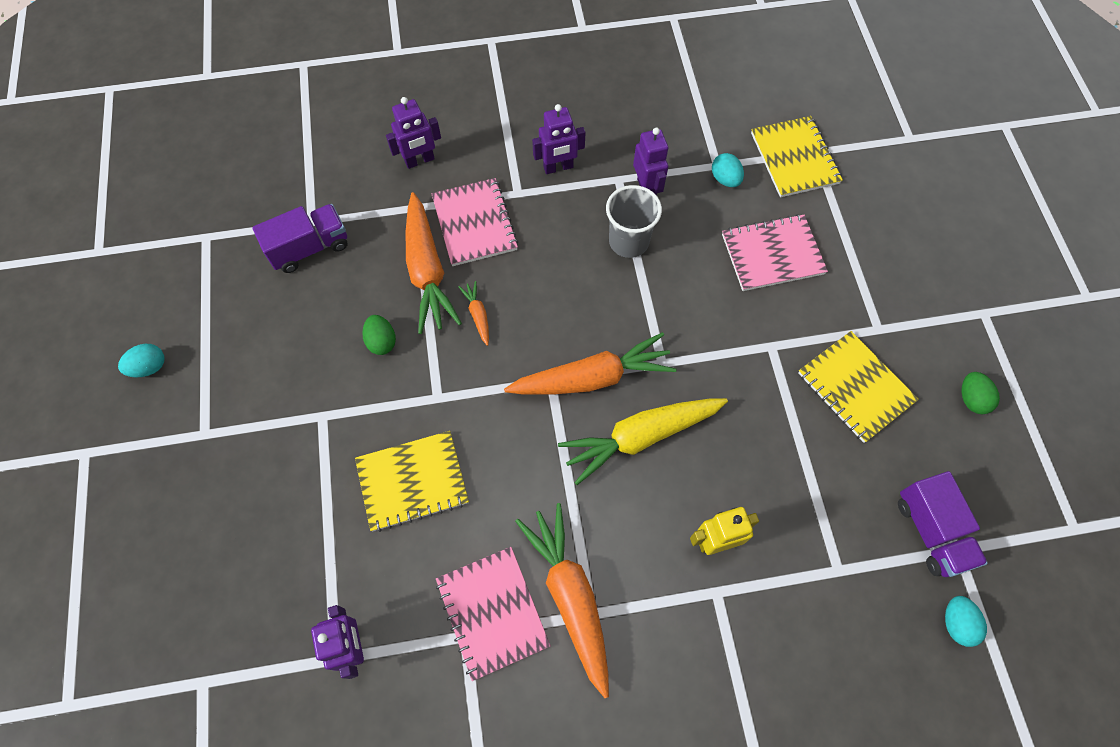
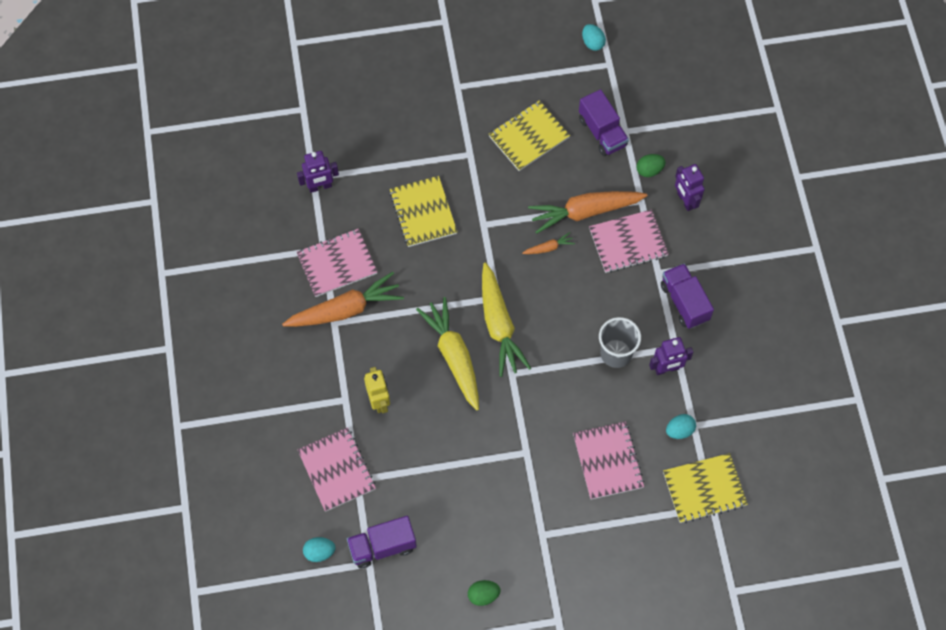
camera: 90 degrees right, 0 degrees up
turquoise egg [118,344,164,377] -> turquoise egg moved to [582,24,606,51]
green egg [362,315,396,355] -> green egg moved to [636,154,666,177]
orange carrot [504,332,677,395] -> yellow carrot [482,262,531,377]
purple robot [532,104,585,174] -> purple truck [661,263,714,329]
yellow notebook [798,331,919,443] -> yellow notebook moved to [489,100,570,171]
none -> pink notebook [297,427,376,512]

